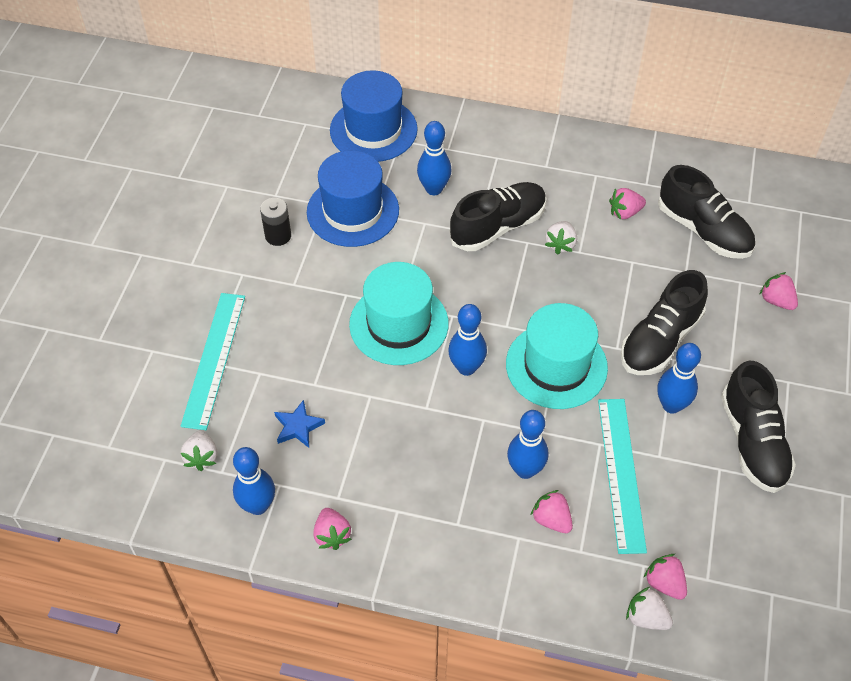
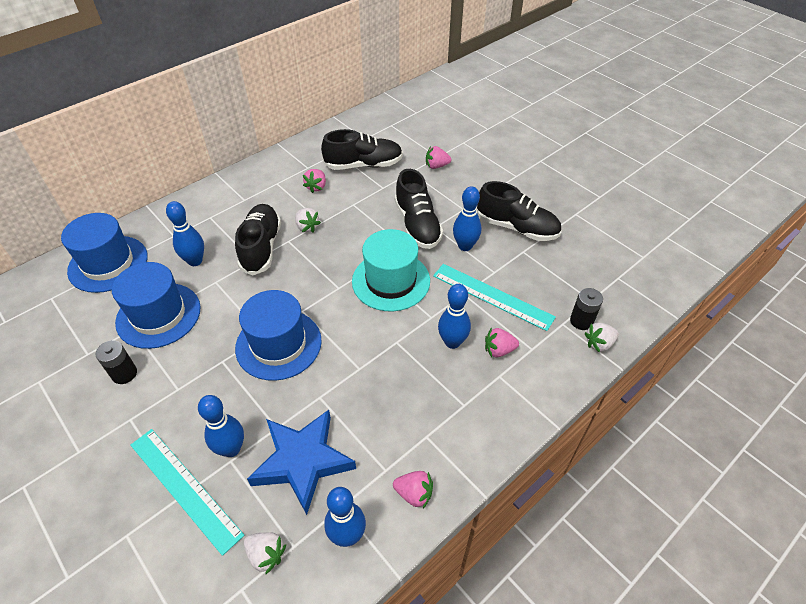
camera: 55 degrees left, 5 degrees down
blue star [274,400,325,448] -> blue star [247,410,356,515], size x2.15
turquoise hat [349,262,449,365] -> blue hat [235,290,322,381]
blue bowling pin [448,304,487,376] -> blue bowling pin moved to [198,395,244,457]
pink strawberry [644,554,687,600] -> black battery [570,288,603,330]

